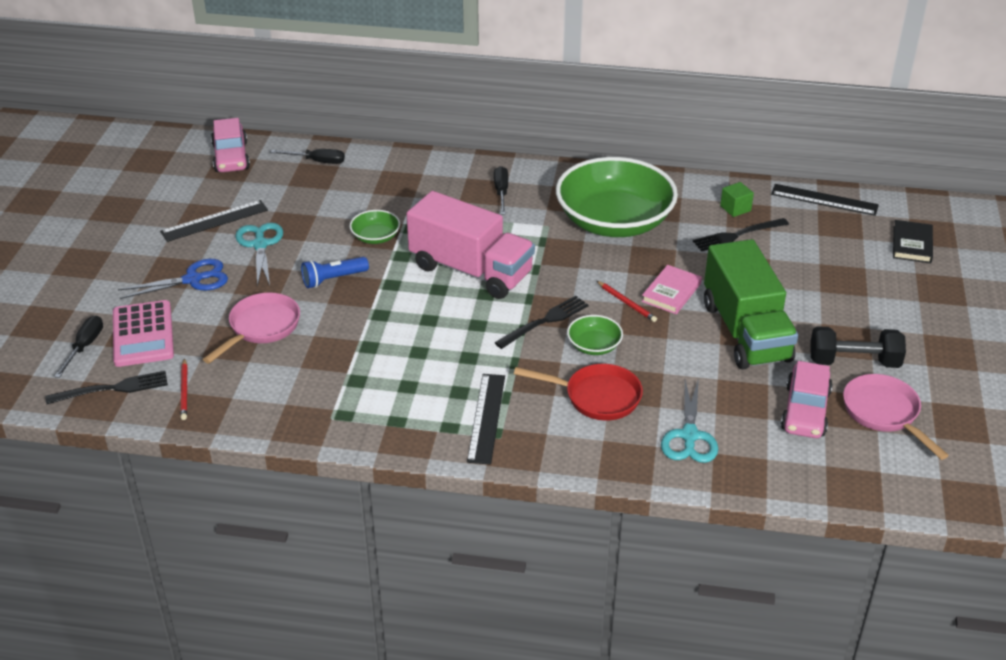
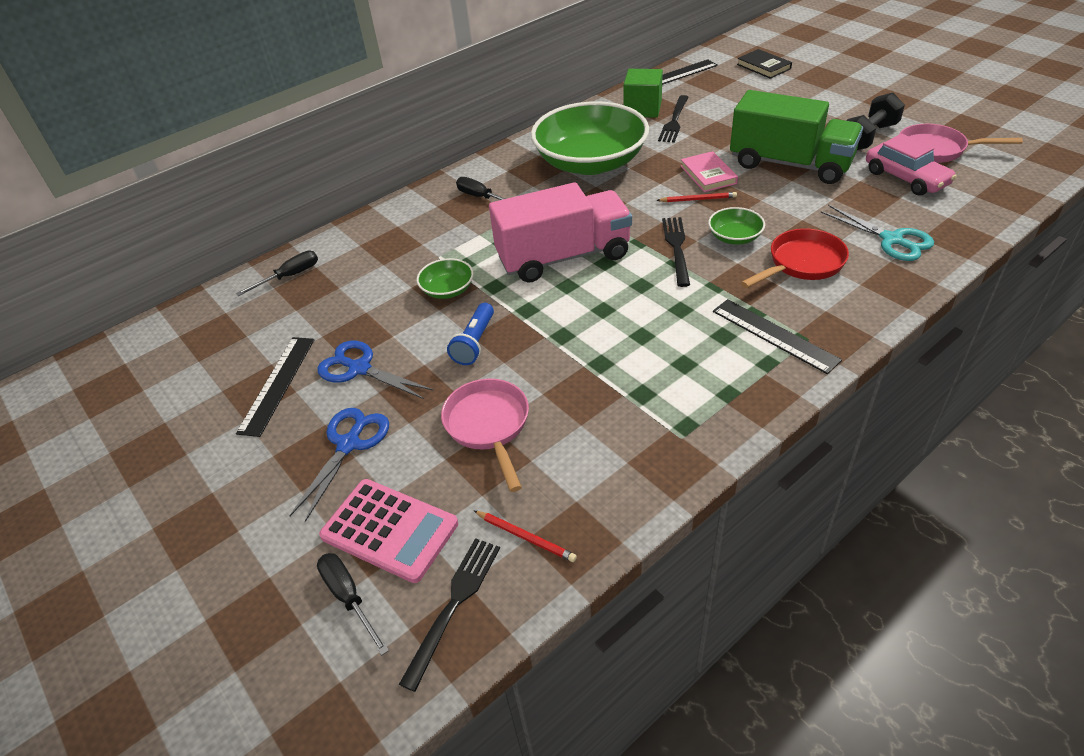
camera: 45 degrees left, 5 degrees up
pink car [211,118,250,172] -> none
turquoise scissors [235,223,283,287] -> blue scissors [317,341,433,399]
green cube [720,182,754,217] -> green cube [623,69,663,118], size x1.71

